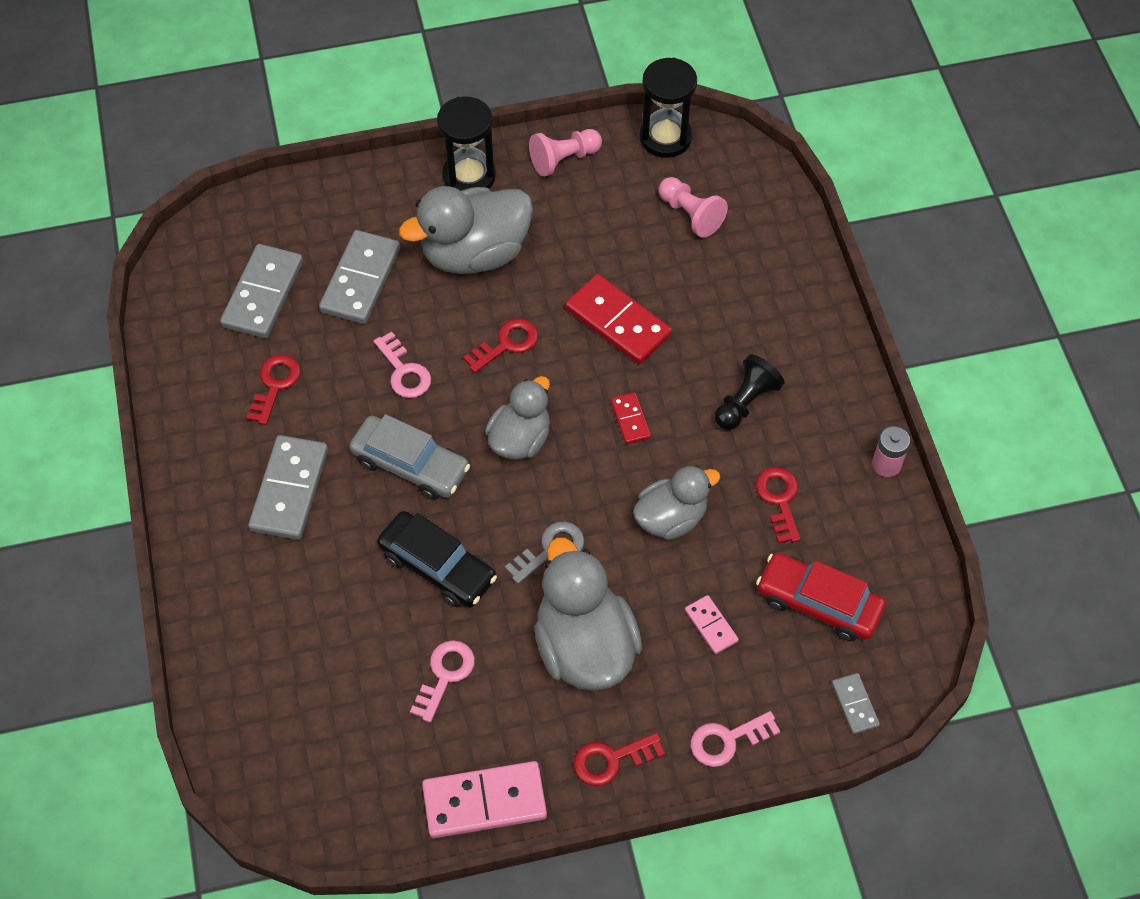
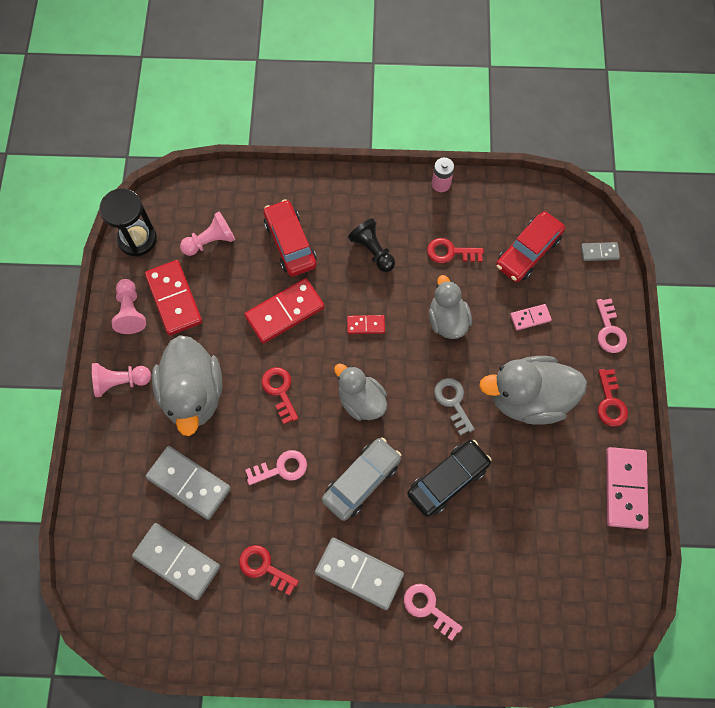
camera: 75 degrees left, 10 degrees up
pink key [410,640,475,723] -> pink key moved to [404,584,463,641]
black hourglass [437,96,496,191] -> pink pawn [92,363,151,397]
none -> red domino [145,260,202,335]
none -> red car [263,199,317,277]

